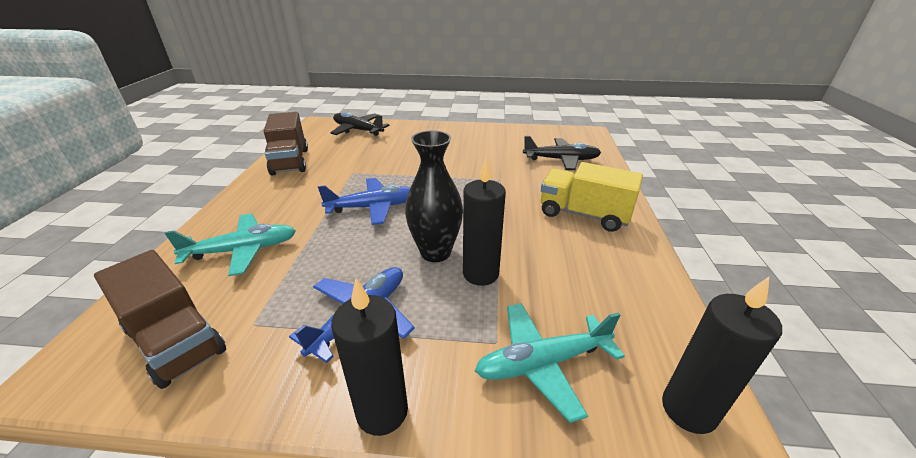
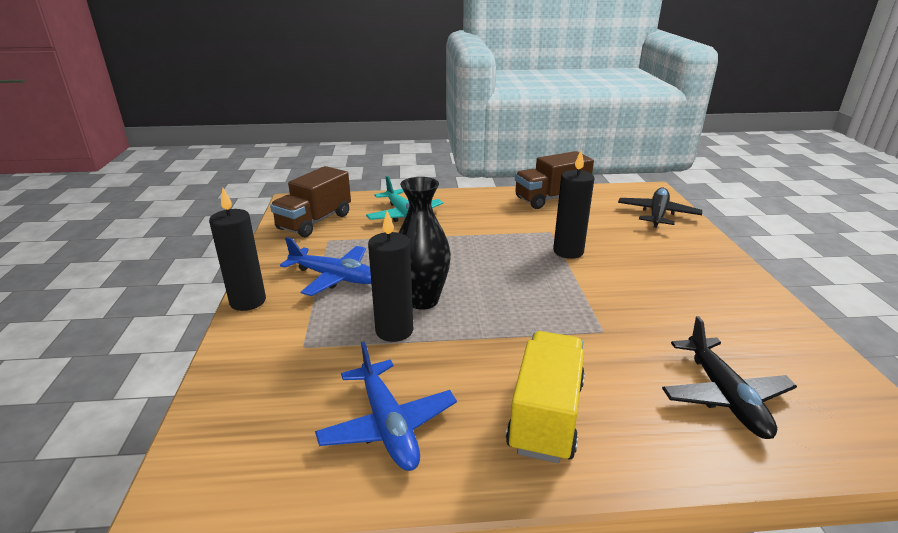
camera: 80 degrees right, 5 degrees down
blue plane [318,178,410,225] -> blue plane moved to [315,342,457,471]
turquoise plane [475,303,625,423] -> none
black candle [662,277,782,434] -> black candle moved to [553,151,595,259]

